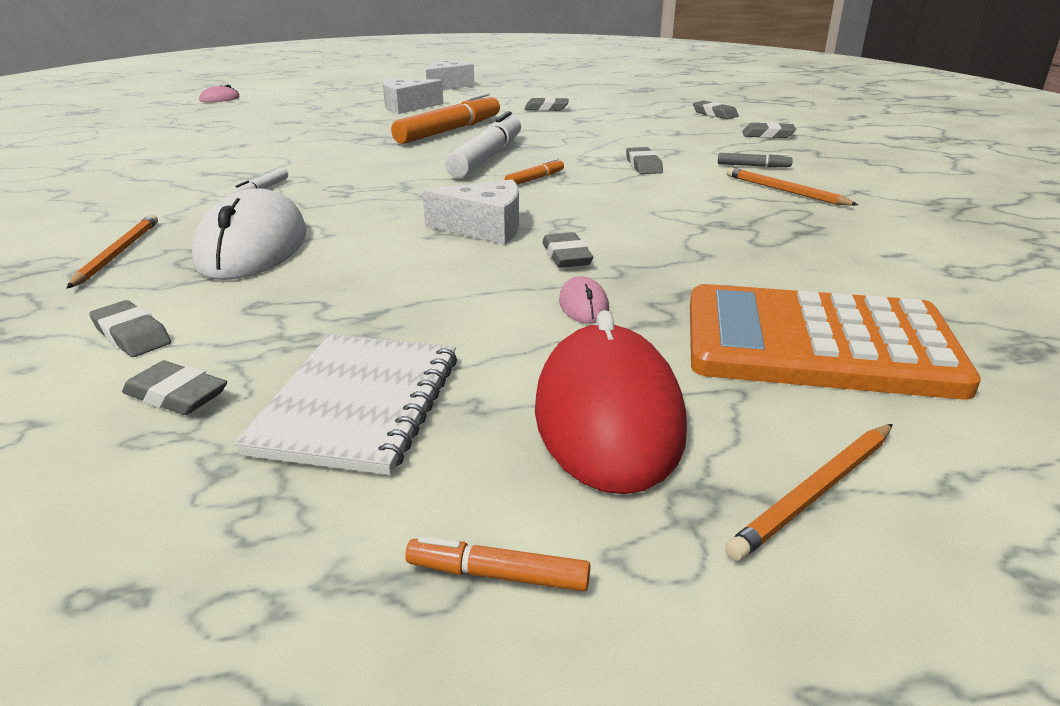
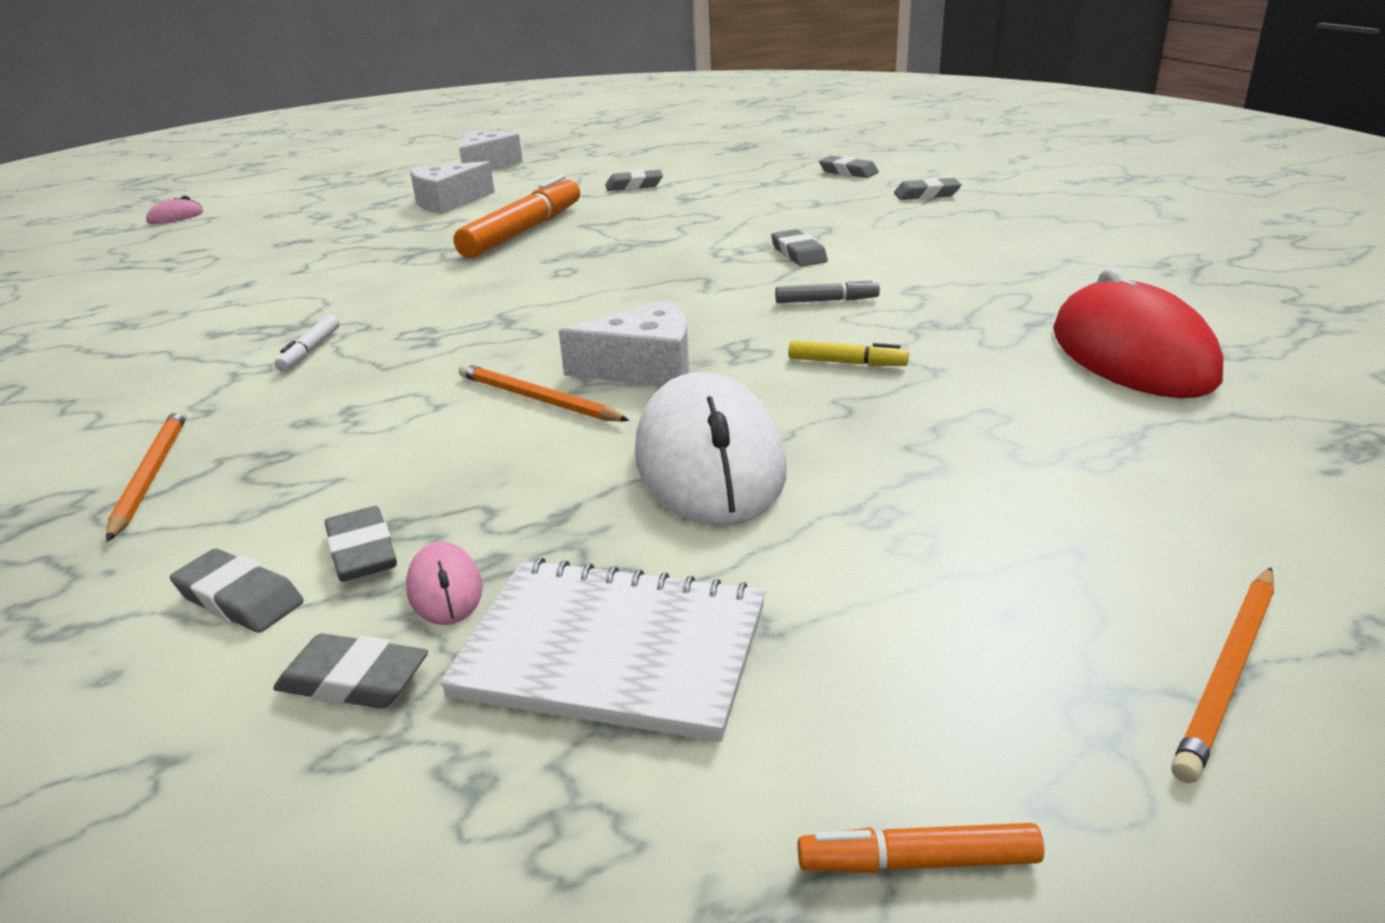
camera: 10 degrees left, 0 degrees up
white mouse [192,188,307,280] -> white mouse moved to [635,372,787,525]
white notebook [234,334,457,475] -> white notebook turned 75 degrees counterclockwise [439,558,766,742]
white marker [445,111,521,178] -> none
orange marker [505,158,564,185] -> none
red mouse [535,310,687,494] -> red mouse moved to [1053,267,1223,398]
grey eraser [542,232,593,268] -> grey eraser moved to [324,506,397,582]
pink mouse [559,276,609,324] -> pink mouse moved to [406,542,483,625]
orange calculator [690,284,981,399] -> none
grey marker [718,153,793,168] -> grey marker moved to [775,279,880,303]
orange pencil [726,167,858,206] -> orange pencil moved to [459,363,630,422]
none -> yellow marker [788,340,909,366]

